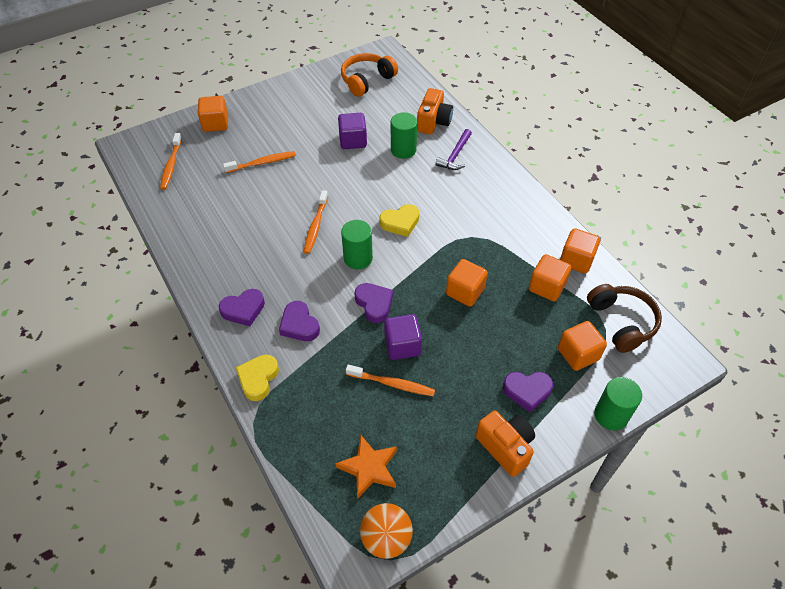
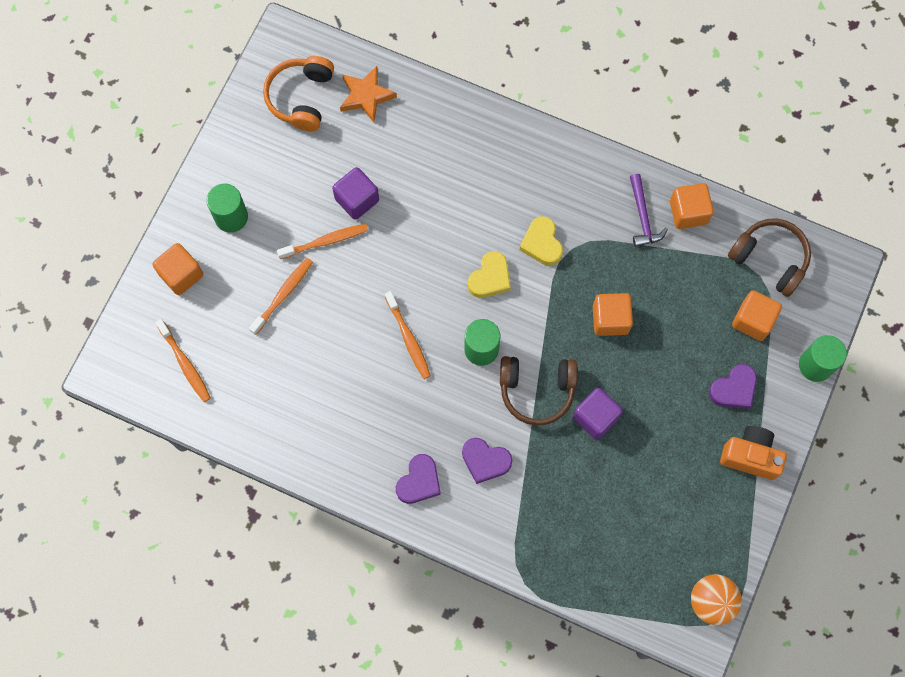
camera: 35 degrees left, 20 degrees up
yellow heart [236,354,279,401] -> yellow heart moved to [520,216,563,266]
orange star [336,434,397,499] -> orange star moved to [340,66,397,122]
orange toothbrush [346,365,435,396] -> orange toothbrush moved to [277,224,368,259]
purple heart [354,283,393,323] -> brown headphones [500,356,578,426]
green cylinder [391,112,417,159] -> green cylinder moved to [207,184,248,233]
orange camera [417,88,453,135] -> none
purple hammer [436,129,472,170] -> purple hammer moved to [630,174,668,247]
orange cube [529,254,571,301] -> none

